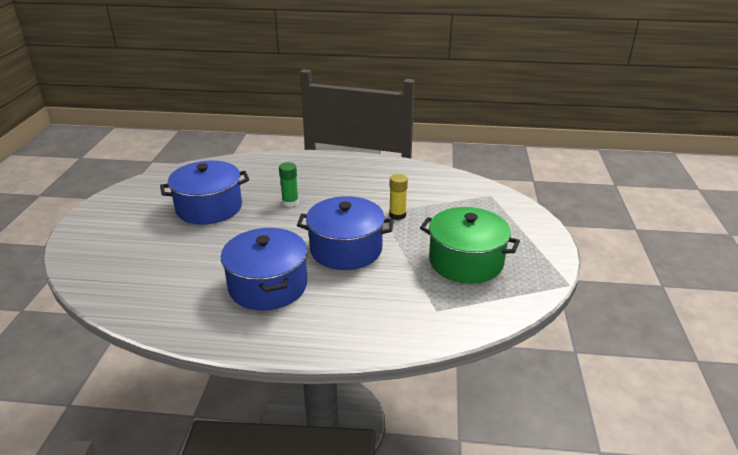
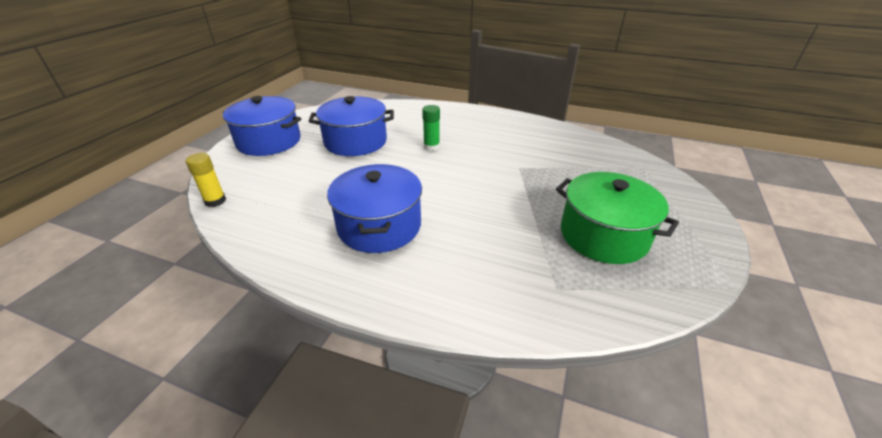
camera: 15 degrees right, 5 degrees up
blue pot [297,196,394,270] -> blue pot moved to [223,96,301,156]
yellow glue stick [389,174,408,220] -> yellow glue stick moved to [186,153,226,207]

